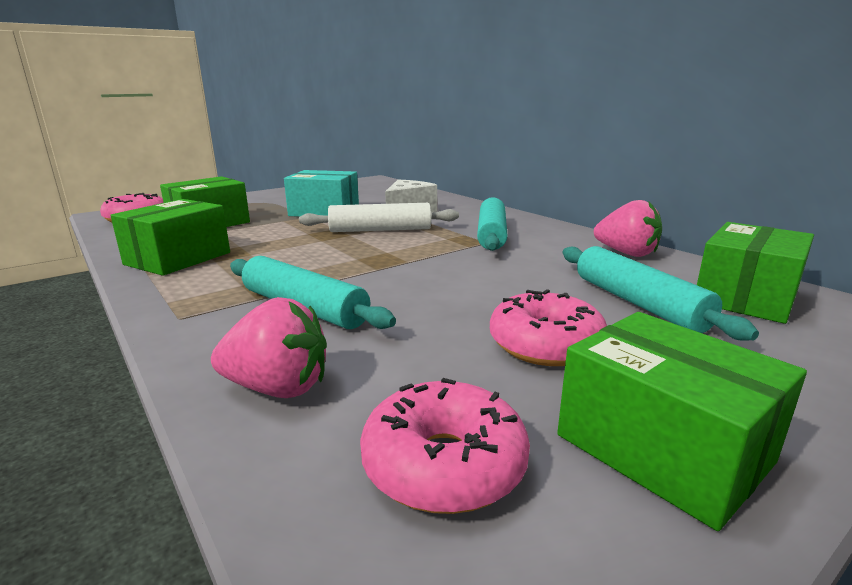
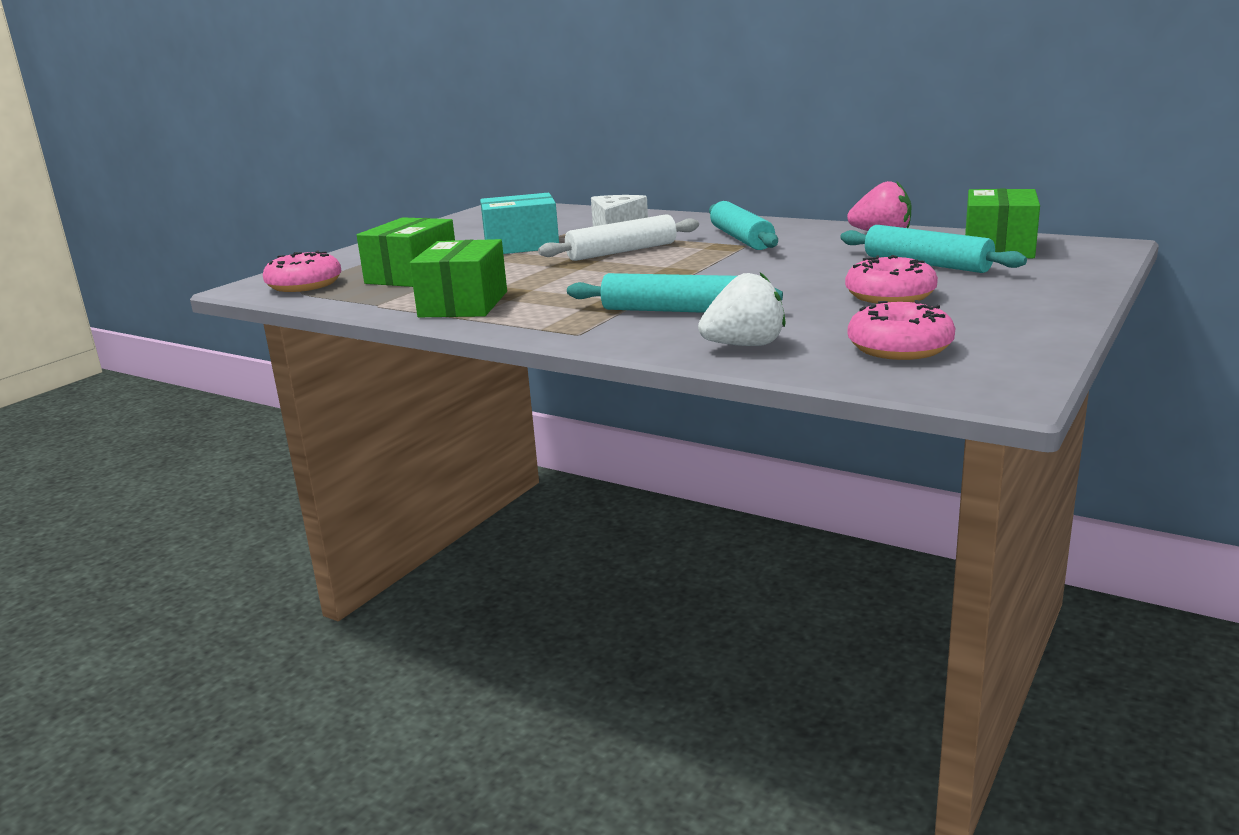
camera: 20 degrees left, 0 degrees up
pink strawberry [211,297,327,398] -> white strawberry [698,273,786,346]
green box [557,312,807,531] -> none

